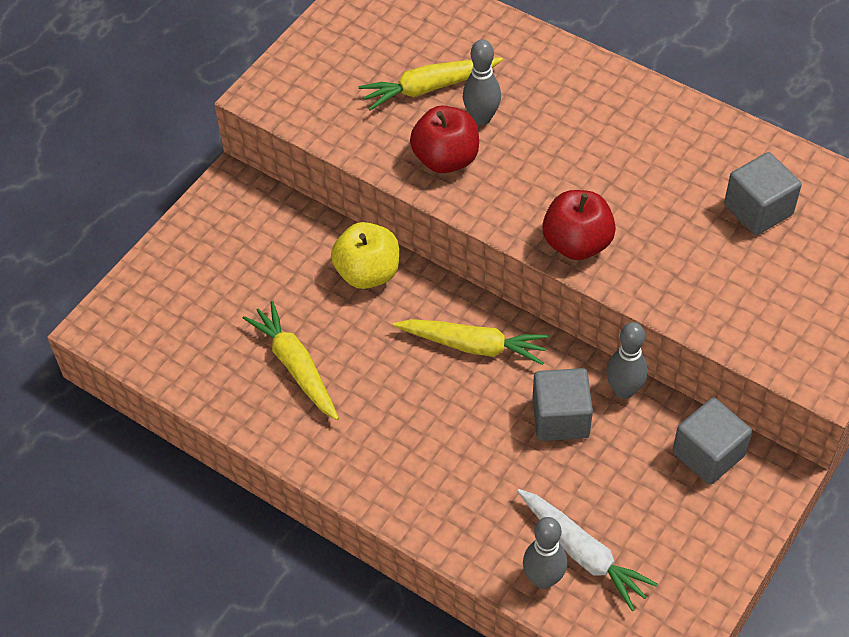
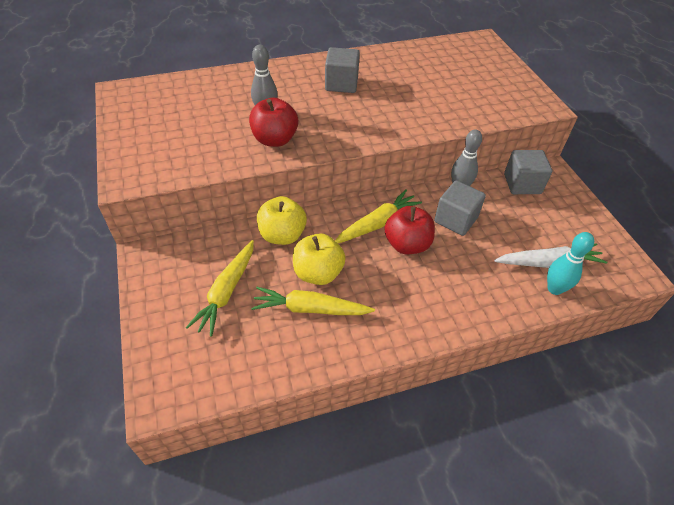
camera: 55 degrees left, 5 degrees down
yellow carrot [359,57,503,111] -> yellow carrot moved to [186,240,254,336]
grey bowling pin [523,517,567,589] -> turquoise bowling pin [547,232,594,295]
red apple [542,190,616,260] -> red apple moved to [384,206,435,254]
grey cube [724,152,802,235] -> grey cube moved to [325,47,360,93]
none -> yellow apple [293,233,346,285]

